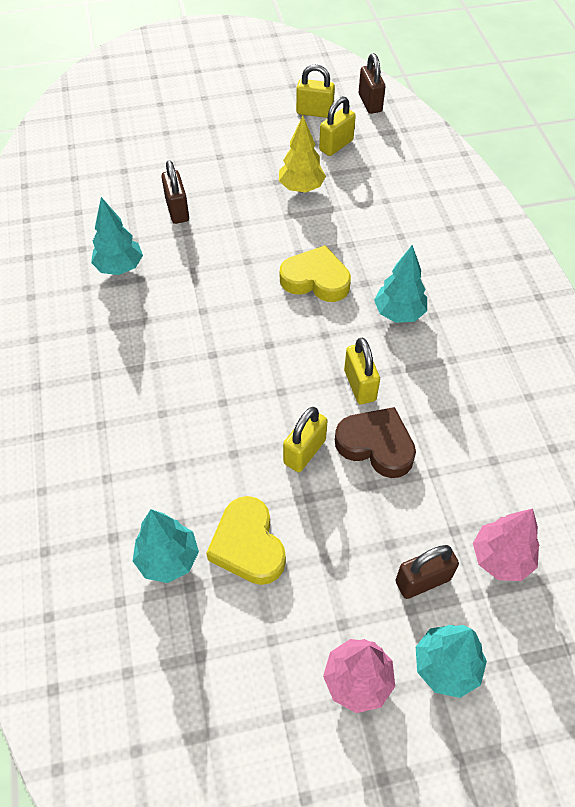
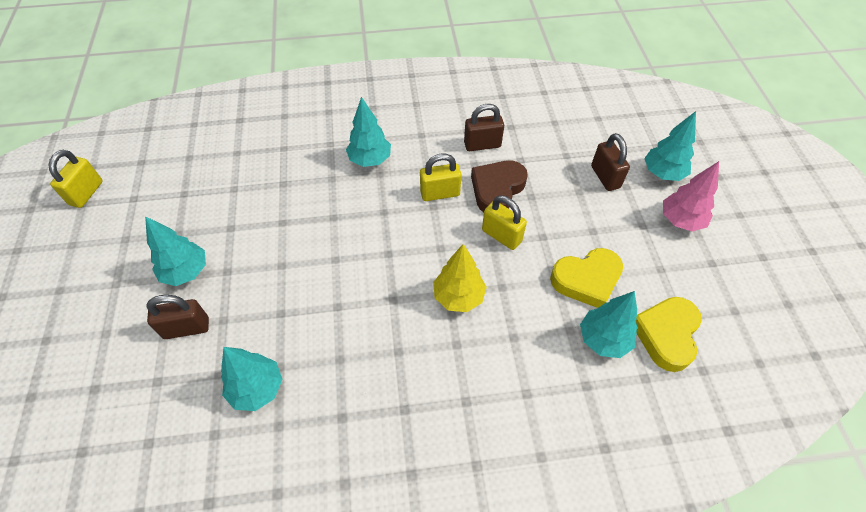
camera: 85 degrees left, 0 degrees up
yellow tree [279,116,326,192] -> yellow tree moved to [433,244,487,312]
yellow heart [280,245,351,302] -> yellow heart moved to [636,297,702,372]
yellow padlock [319,96,356,156] -> none
brown padlock [359,53,385,114] -> brown padlock moved to [464,104,504,151]
pink tree [473,508,539,581] -> none
none -> turquoise tree [145,216,206,286]

